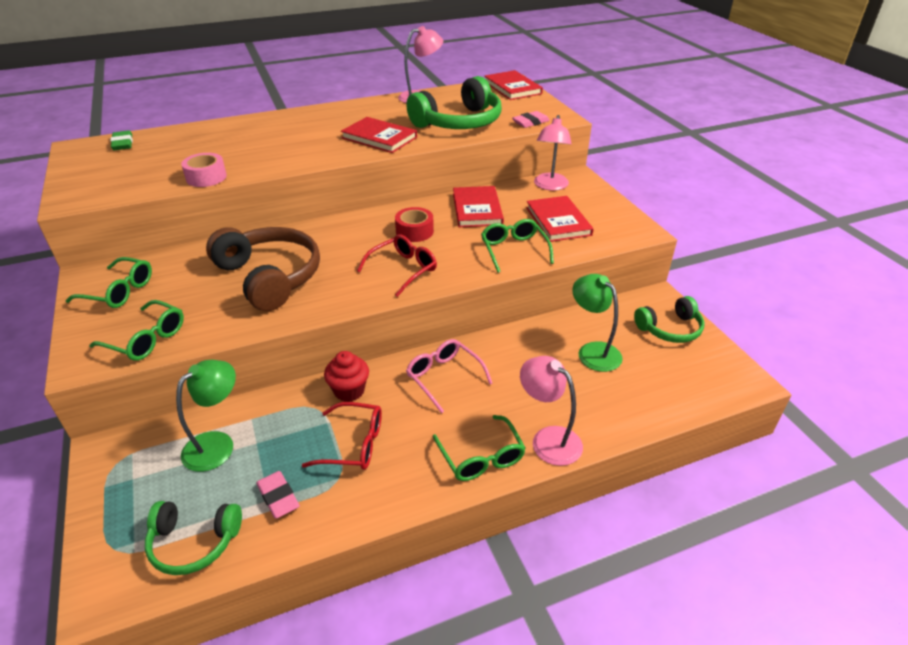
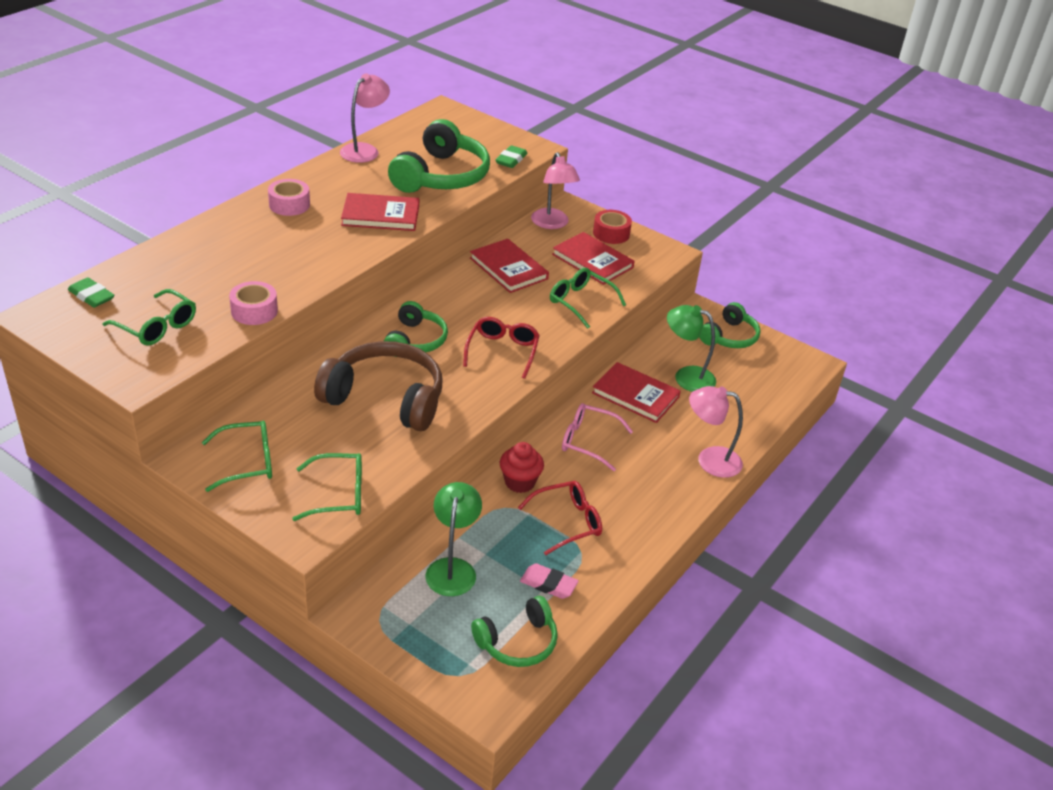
camera: 35 degrees left, 0 degrees up
red tape [395,207,434,242] -> red tape moved to [593,210,632,244]
green glasses [433,415,526,481] -> green glasses moved to [102,289,196,346]
red book [484,70,543,100] -> red book moved to [592,362,681,423]
pink eraser [512,111,550,128] -> green eraser [495,145,528,168]
none -> pink tape [268,179,310,216]
none -> green headphones [384,301,448,357]

